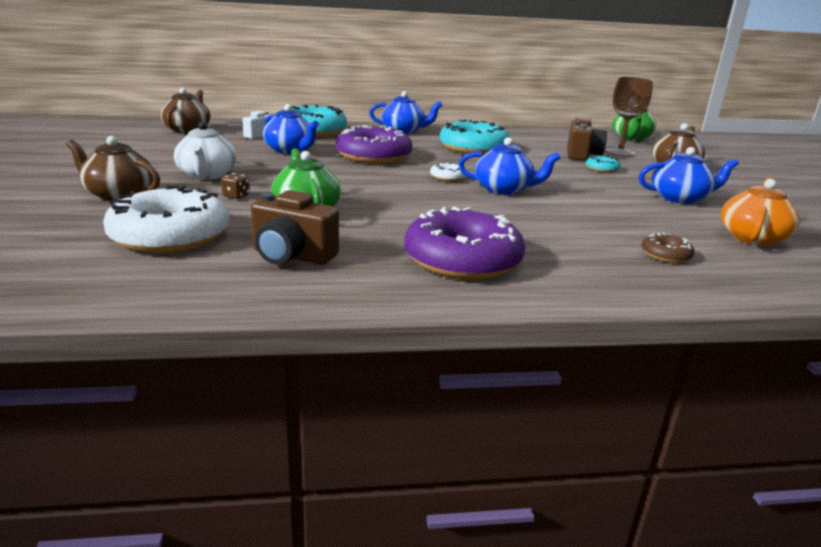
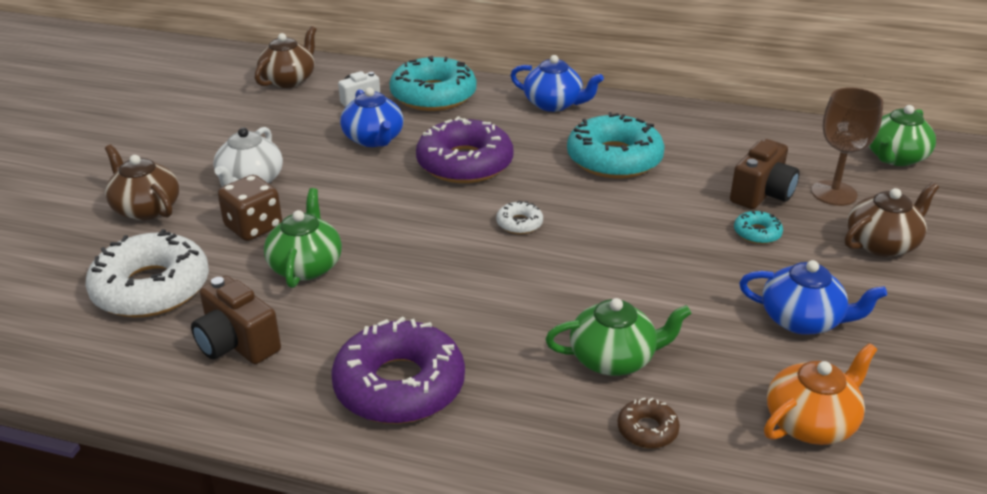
camera: 25 degrees right, 10 degrees up
brown dice [221,173,250,199] -> brown dice [218,175,282,241], size x2.03
blue teapot [458,137,560,195] -> none
none -> green teapot [545,298,691,376]

